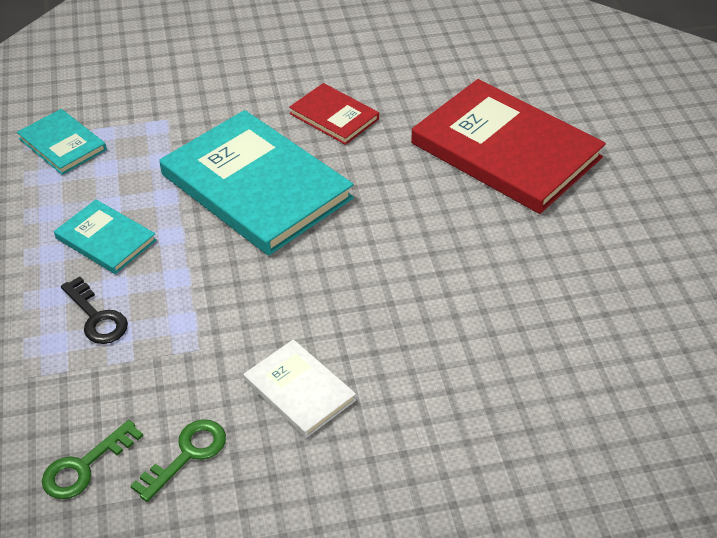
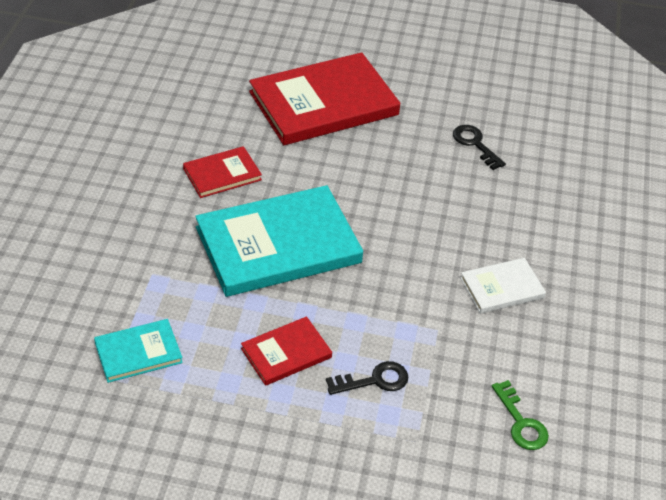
camera: 70 degrees left, 0 degrees up
turquoise book [54,199,157,274] -> red book [241,316,332,386]
green key [131,419,226,502] -> none
none -> black key [453,125,506,170]

